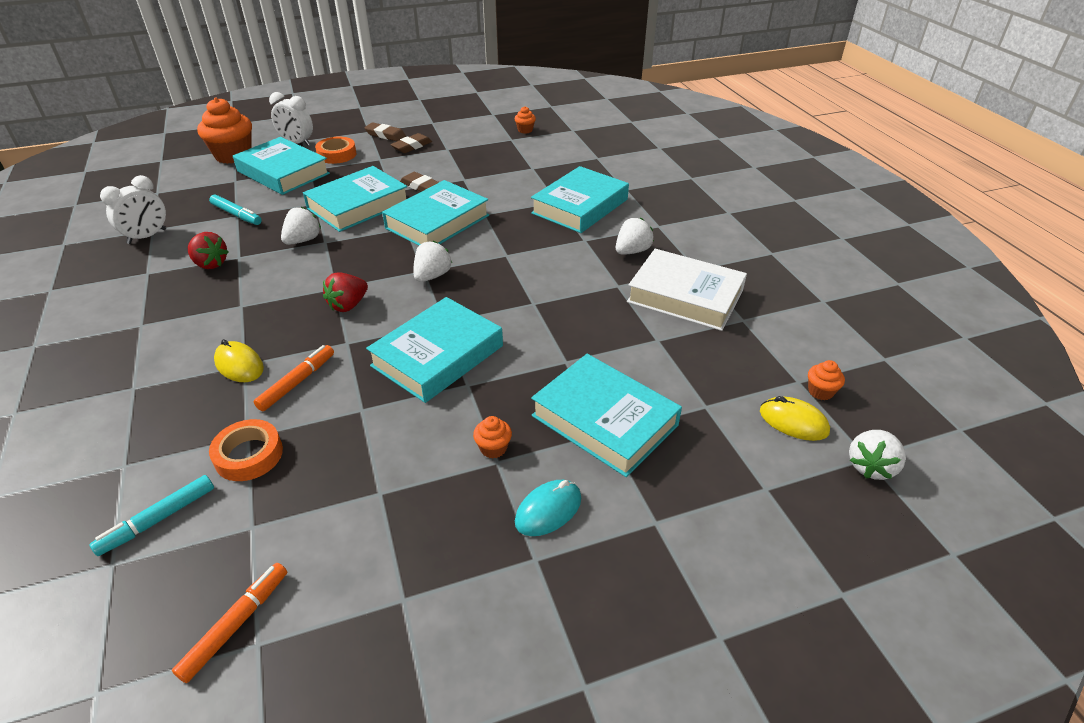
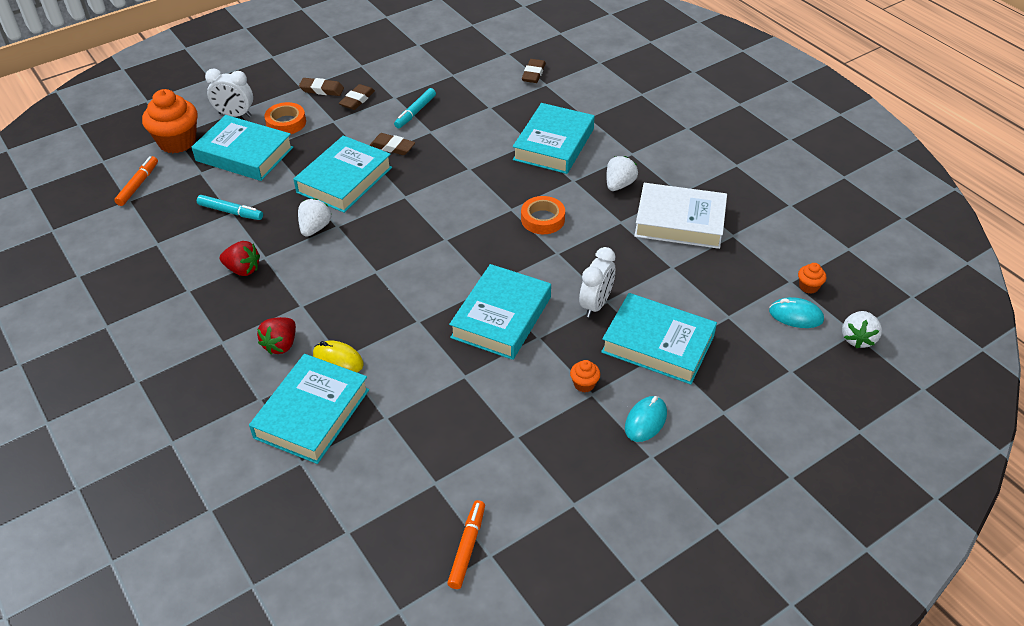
camera: 15 degrees left, 5 degrees up
turquoise marker [89,475,214,556] -> turquoise marker moved to [394,88,436,128]
white clock [100,175,166,244] -> white clock moved to [579,247,615,317]
orange tape [209,419,283,481] -> orange tape moved to [521,196,565,234]
orange marker [254,345,334,412] -> orange marker moved to [114,156,158,206]
red strawberry [323,272,368,312] -> red strawberry moved to [257,317,296,354]
turquoise book [382,180,489,246] -> turquoise book moved to [249,354,369,464]
white strawberry [413,241,452,282] -> none
orange cupcake [514,106,536,134] -> none
yellow mouse [760,396,830,441] -> turquoise mouse [769,297,824,328]
none -> brown eraser [522,59,546,83]

